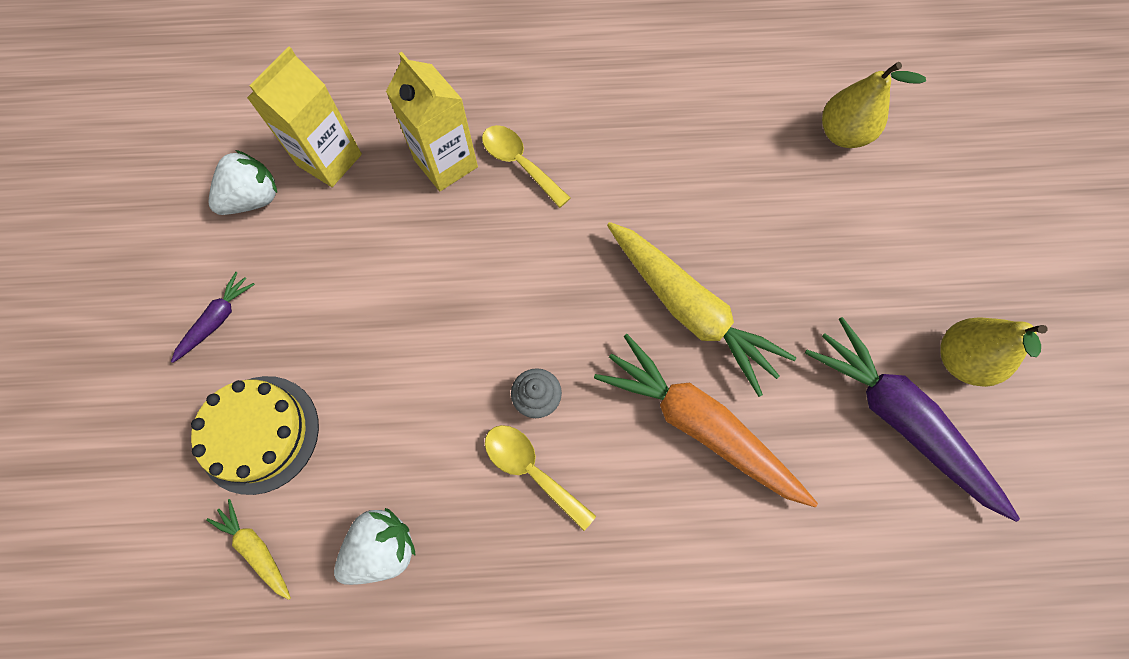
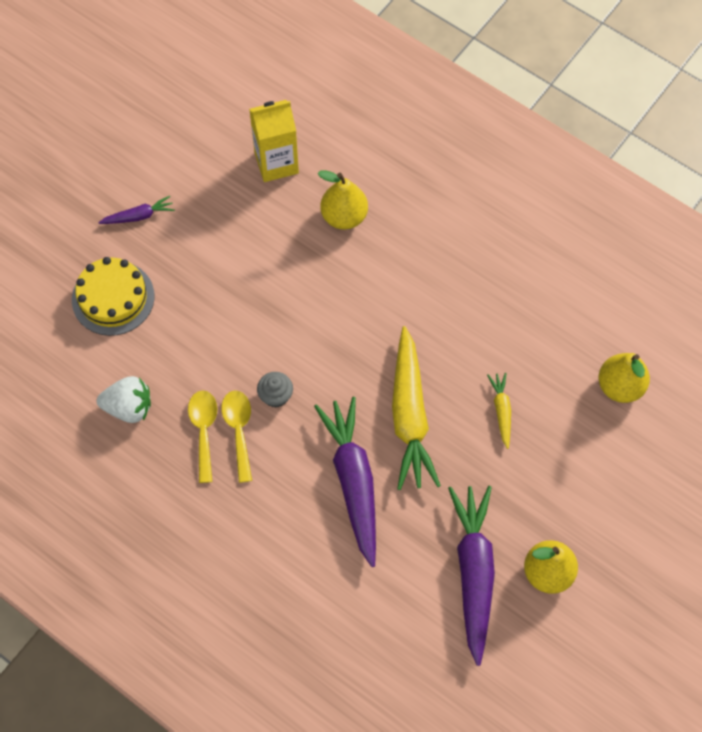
camera: 40 degrees right, 5 degrees down
yellow carrot [206,499,291,600] -> yellow carrot moved to [487,372,511,449]
white strawberry [209,150,277,215] -> none
yellow carton [386,52,478,191] -> yellow pear [318,170,368,230]
yellow spoon [482,125,570,208] -> yellow spoon moved to [188,391,217,483]
orange carrot [594,334,818,507] -> purple carrot [314,397,376,567]

